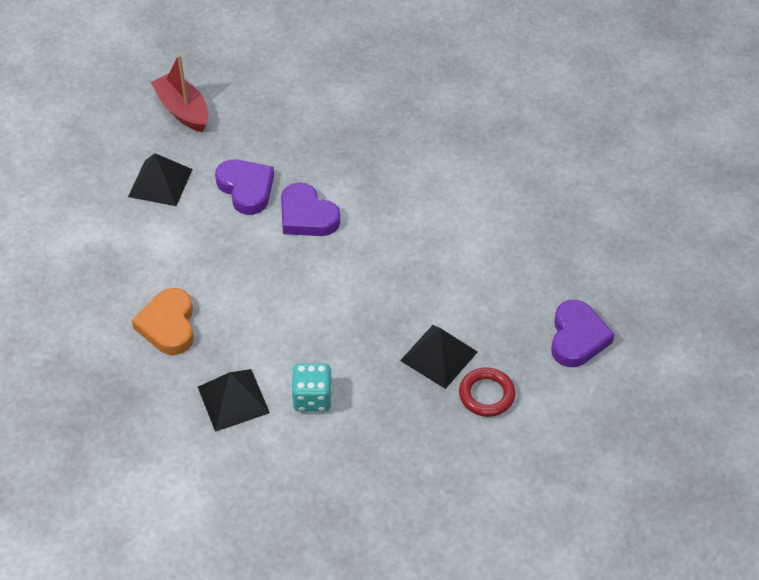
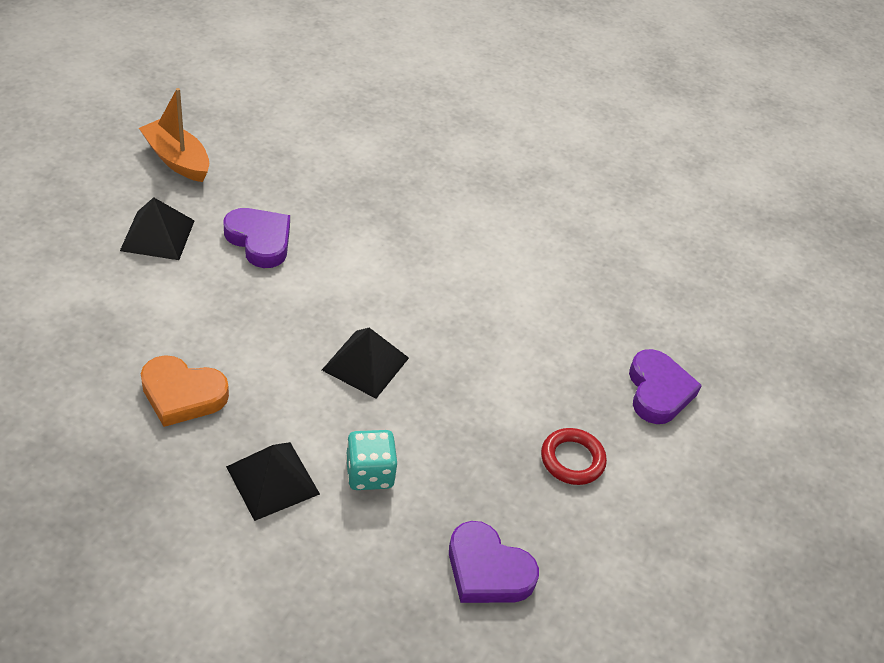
camera: 15 degrees left, 5 degrees down
orange heart [132,288,194,355] -> orange heart turned 60 degrees counterclockwise [141,355,229,427]
red boat [151,55,208,132] -> orange boat [139,88,209,182]
purple heart [281,182,340,236] -> purple heart moved to [449,521,539,603]
black pyramid [400,325,477,389] -> black pyramid moved to [322,328,409,399]

